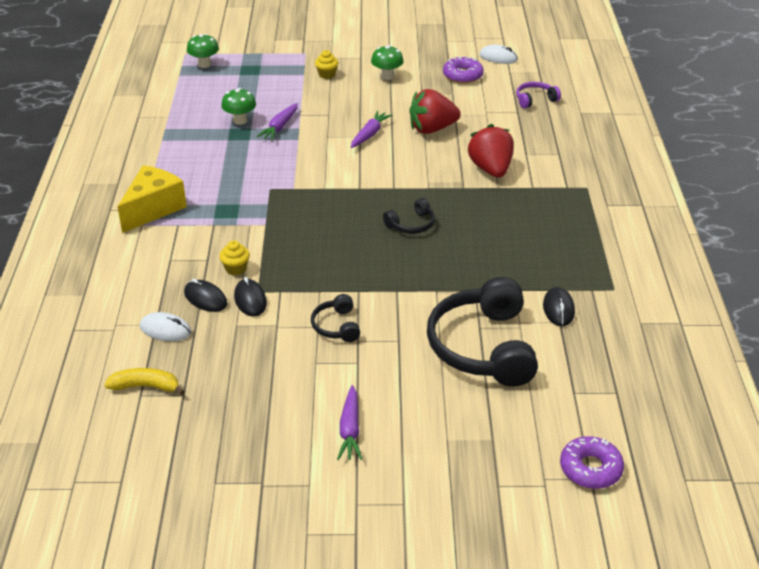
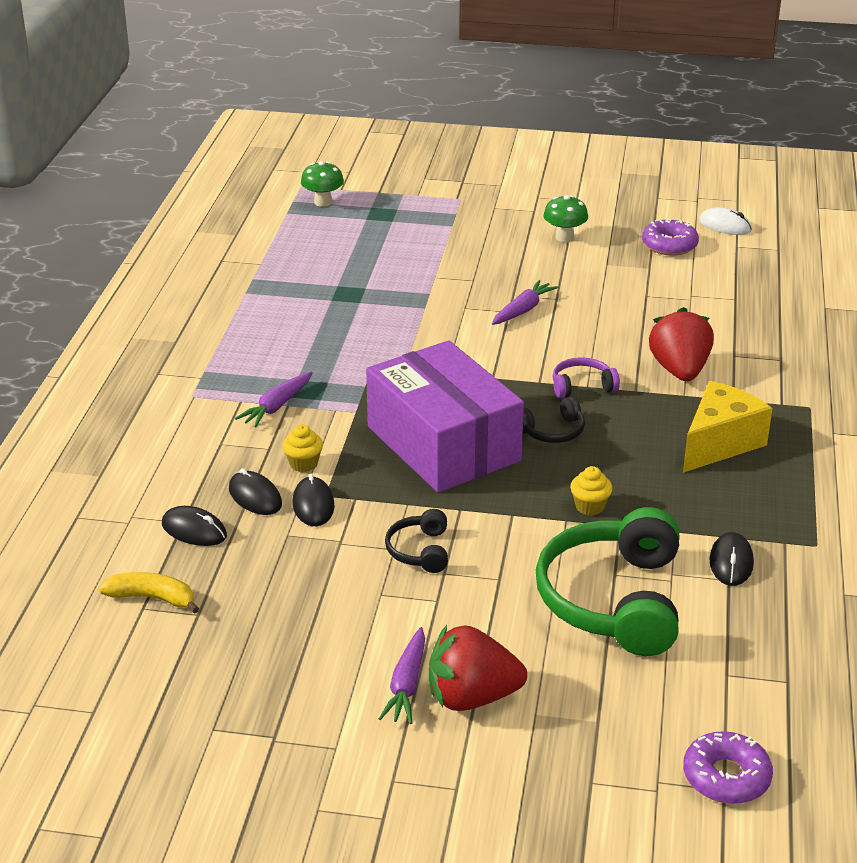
camera: 10 degrees right, 5 degrees down
yellow cheese [118,165,187,233] -> yellow cheese moved to [683,381,772,473]
white mouse [140,312,191,341] -> black mouse [162,506,227,546]
green mushroom [221,88,256,125] -> none
purple carrot [257,103,298,140] -> purple carrot moved to [235,371,313,427]
yellow cupcake [315,50,338,79] -> yellow cupcake moved to [570,466,612,515]
red strawberry [409,89,461,134] -> red strawberry moved to [429,625,527,711]
black headphones [427,277,538,387] -> green headphones [536,507,679,656]
purple headphones [516,82,561,109] -> purple headphones moved to [552,357,620,398]
none -> purple box [366,340,524,493]

